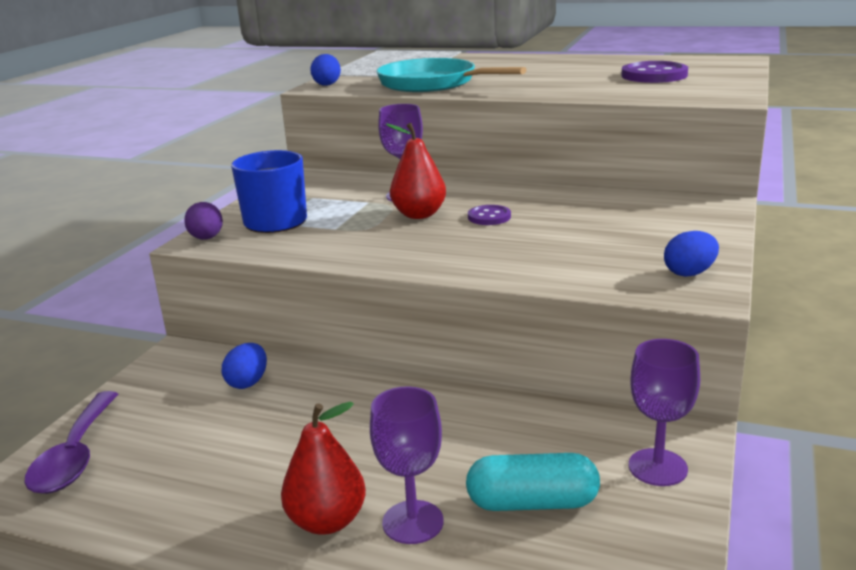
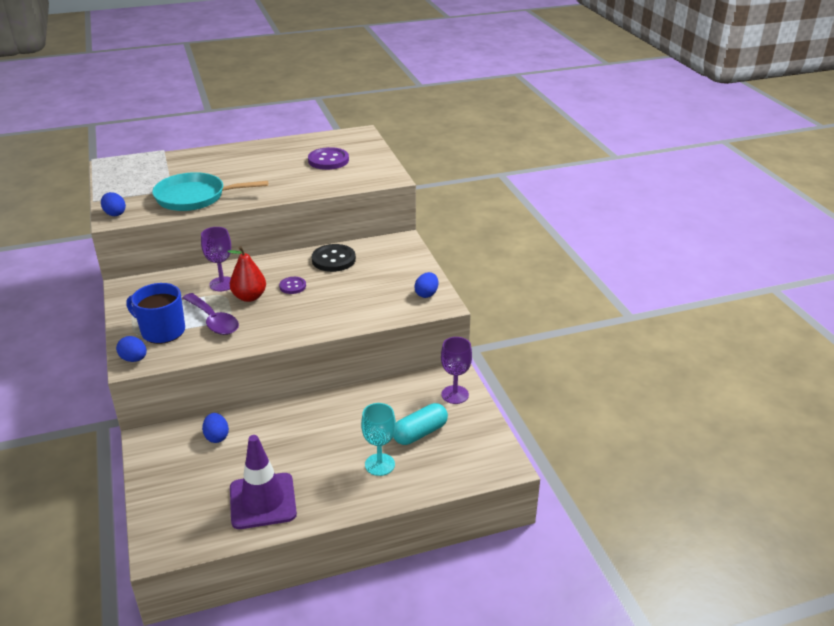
camera: 40 degrees left, 10 degrees up
purple spoon [24,391,118,494] -> purple spoon moved to [183,293,239,335]
purple egg [184,202,223,240] -> blue egg [116,336,147,362]
red pear [281,402,366,535] -> none
purple goblet [370,386,444,544] -> turquoise goblet [361,403,396,476]
none -> purple traffic cone [230,435,297,529]
none -> black button [312,244,356,272]

